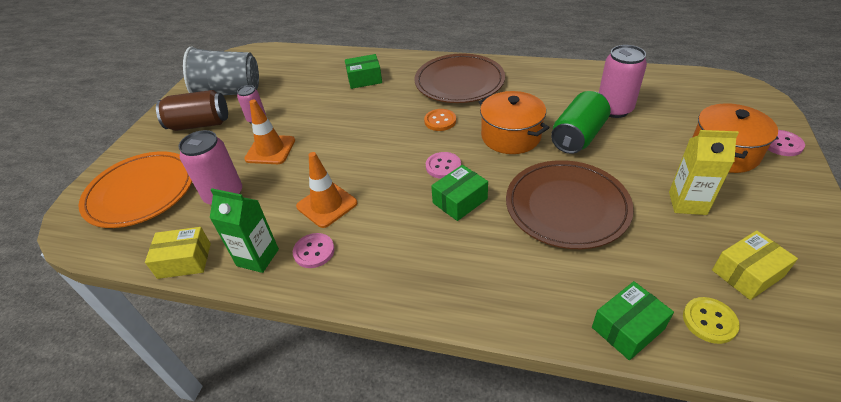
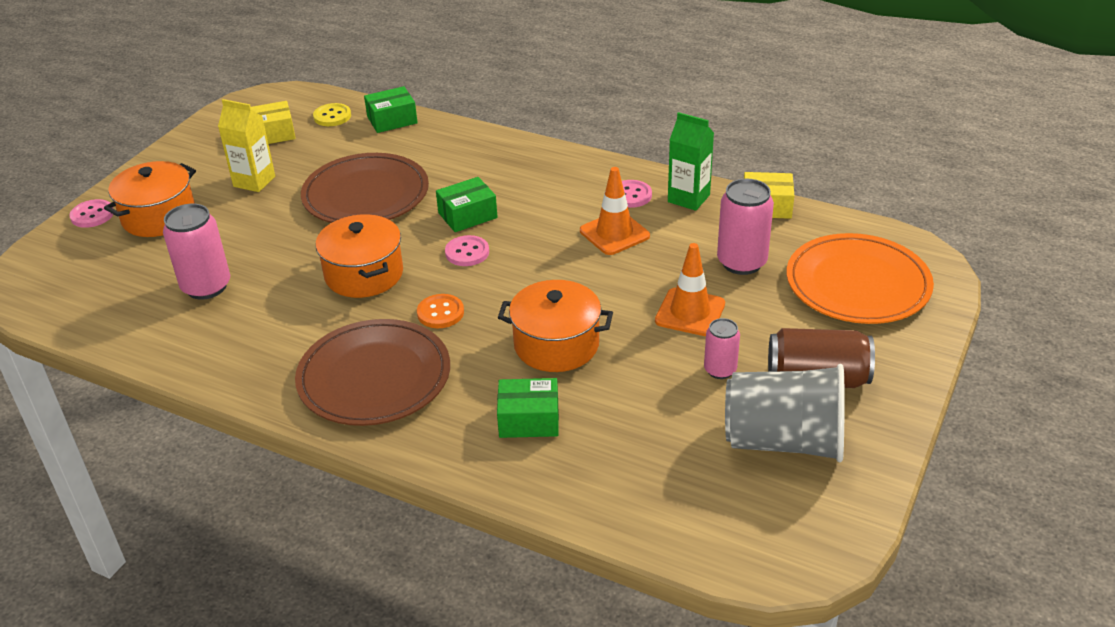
camera: 170 degrees left, 5 degrees down
green can [551,91,611,154] -> none
none -> orange pot [498,280,613,372]

